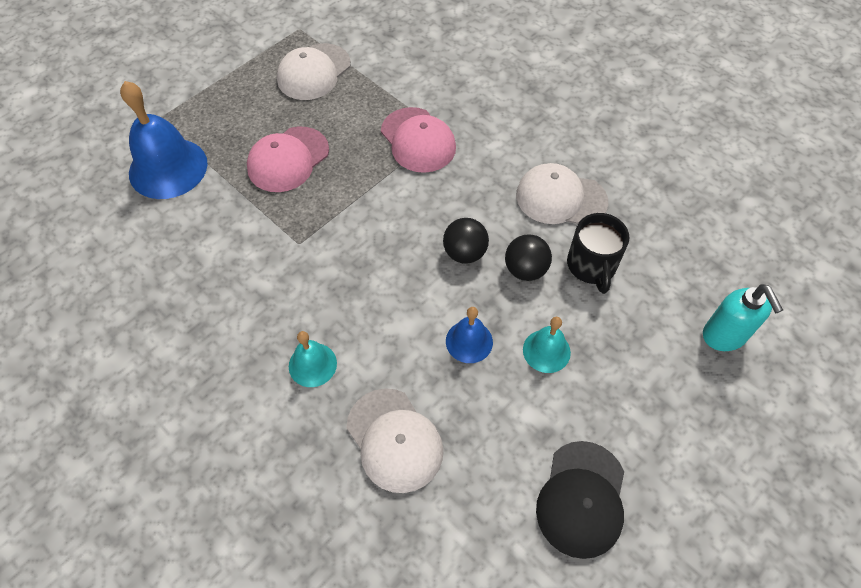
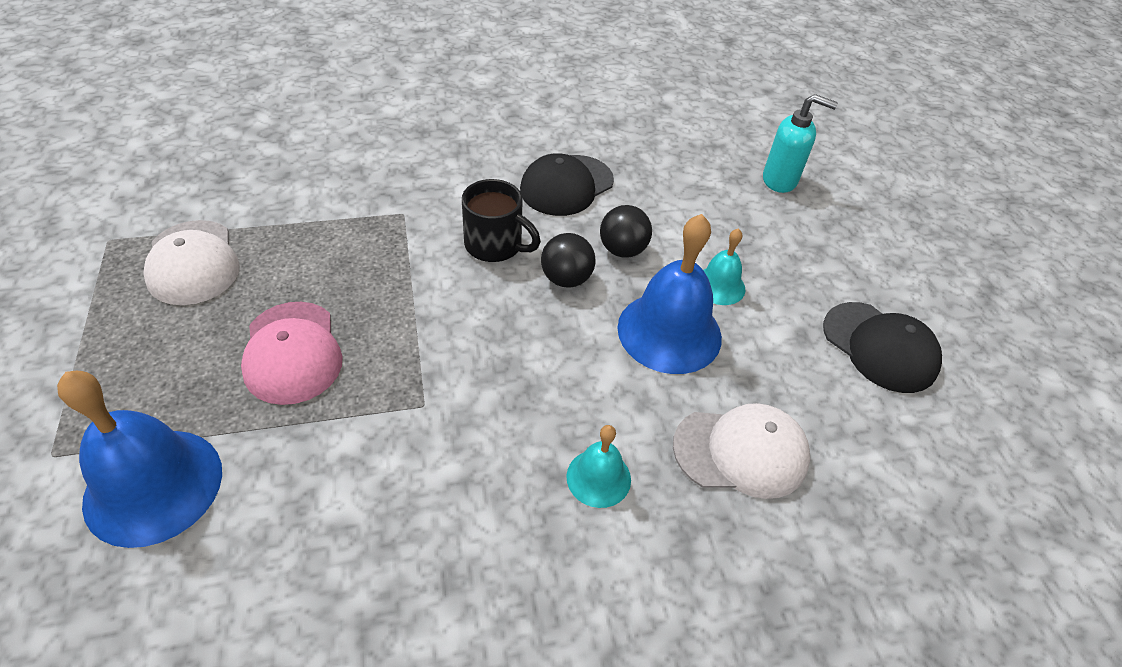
camera: 60 degrees left, 10 degrees down
pink cap [381,107,456,173] -> none
blue bell [446,307,493,363] -> blue bell [618,214,722,374], size x1.90
white cap [516,163,608,224] -> black cap [520,153,614,216]
black mug [567,213,629,294] -> black mug moved to [462,179,541,262]

